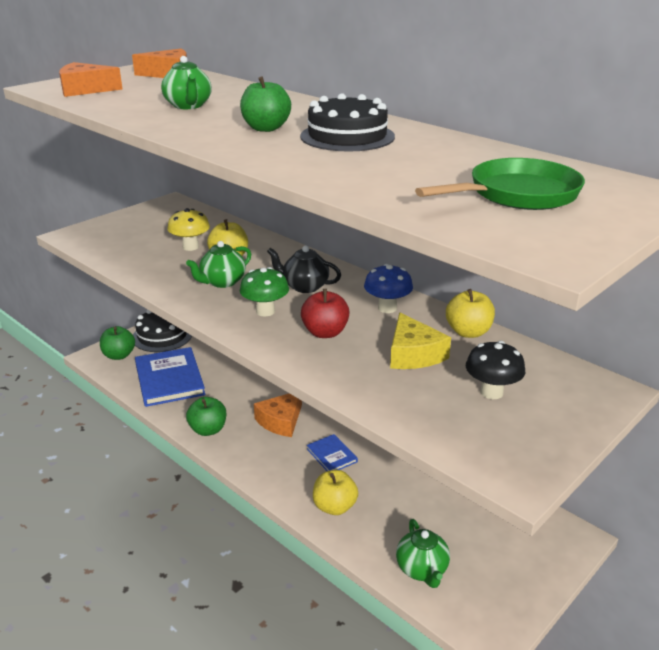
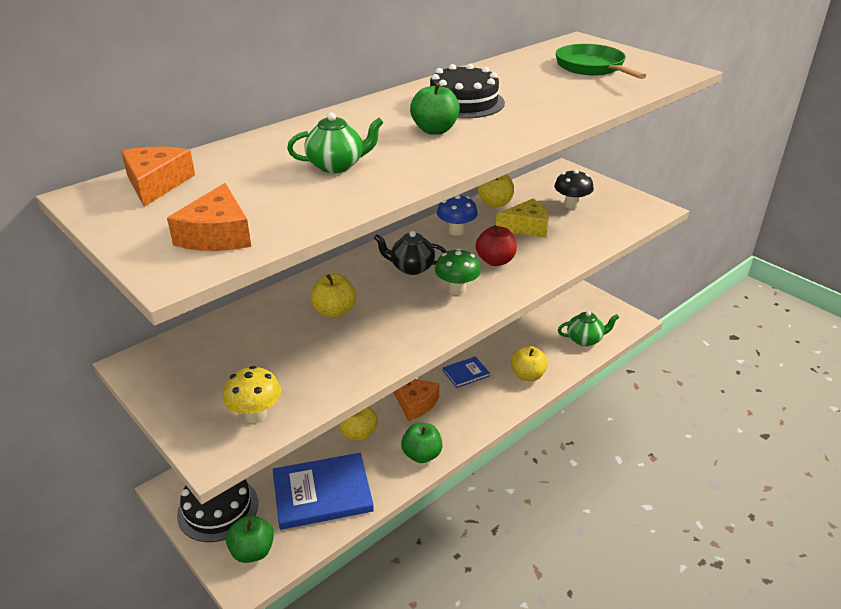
camera: 85 degrees left, 5 degrees up
yellow mushroom [167,208,210,251] -> yellow mushroom moved to [223,366,281,423]
green teapot [186,241,251,288] -> none
black teapot [267,246,341,293] -> black teapot turned 75 degrees clockwise [374,231,447,275]
none -> yellow apple [338,407,378,441]

